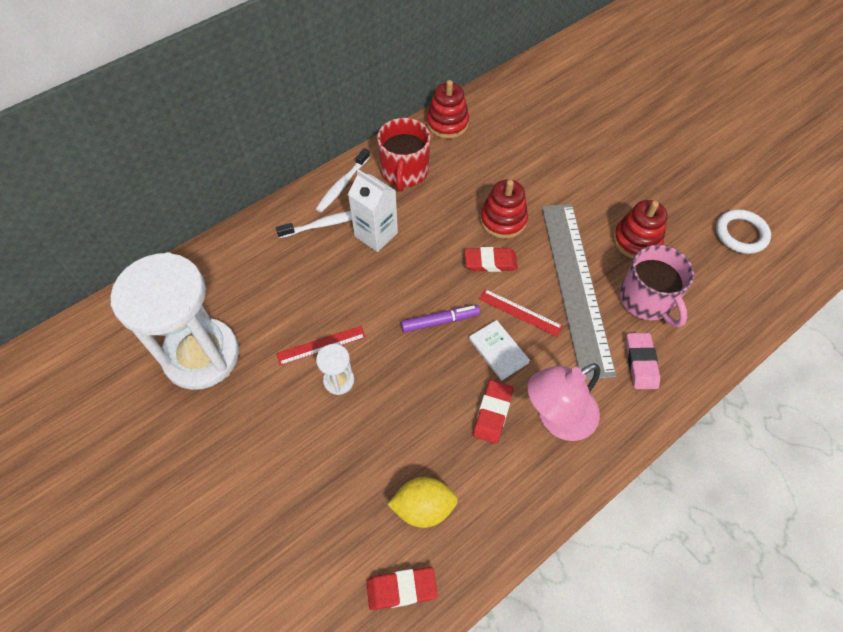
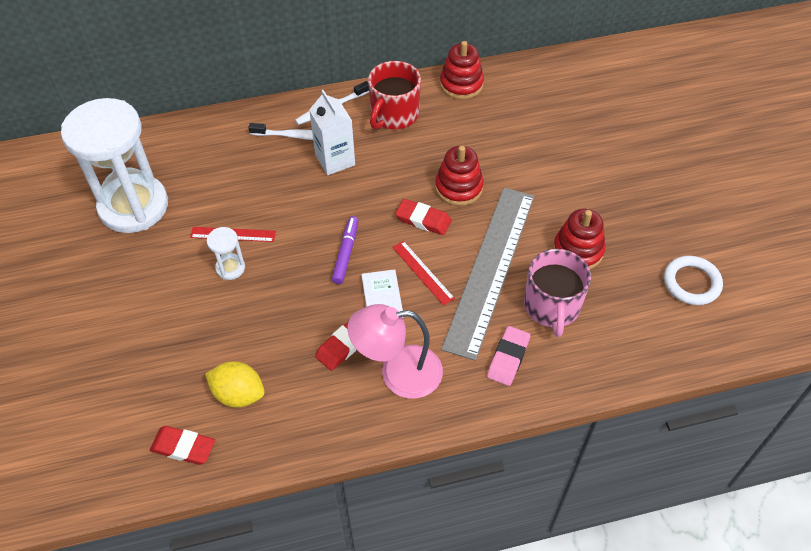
camera: 25 degrees right, 5 degrees down
purple marker [401,305,480,333] -> purple marker turned 90 degrees counterclockwise [332,216,358,284]

